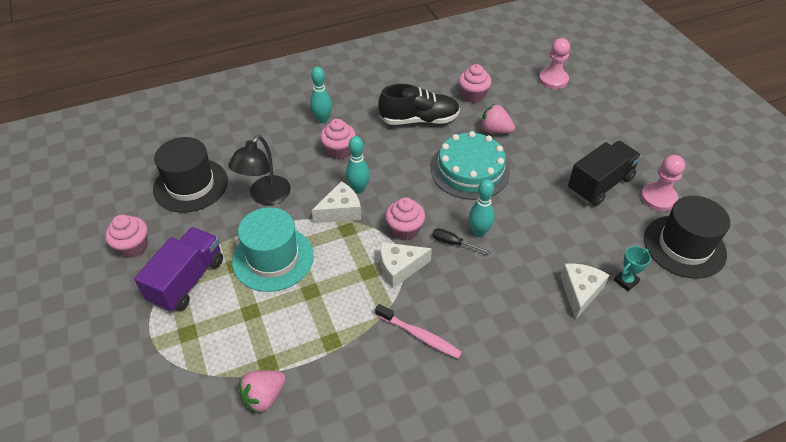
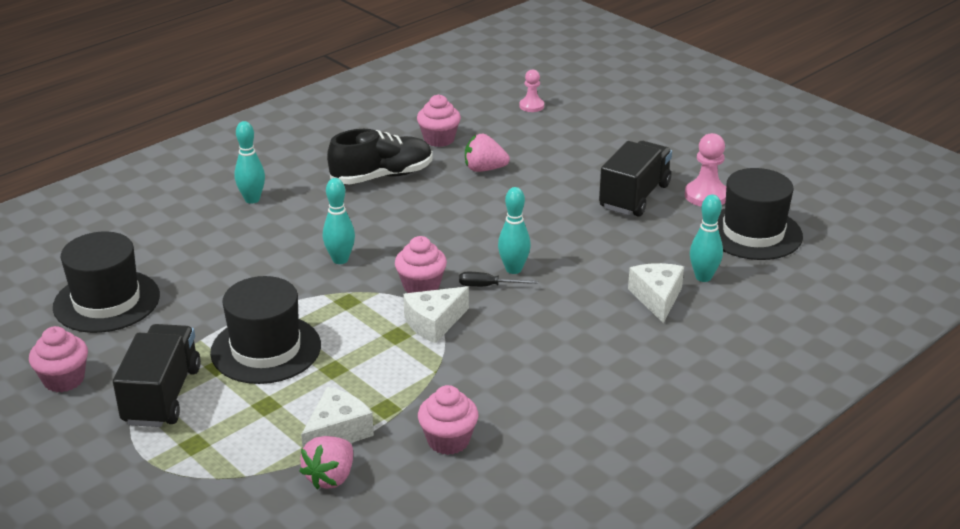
camera: 20 degrees left, 15 degrees down
purple truck [134,227,223,312] -> black truck [113,324,201,427]
black lamp [228,135,291,205] -> none
turquoise hat [232,207,314,292] -> black hat [210,276,321,384]
white cheese [312,181,361,223] -> white cheese moved to [301,387,374,448]
pink cupcake [320,119,356,159] -> pink cupcake moved to [418,385,478,455]
pink toothbrush [375,304,462,359] -> none
turquoise cake [431,131,510,200] -> none
pink pawn [539,38,570,89] -> pink pawn [519,69,544,112], size x0.64
turquoise trophy [614,246,651,291] -> turquoise bowling pin [690,195,723,282]

